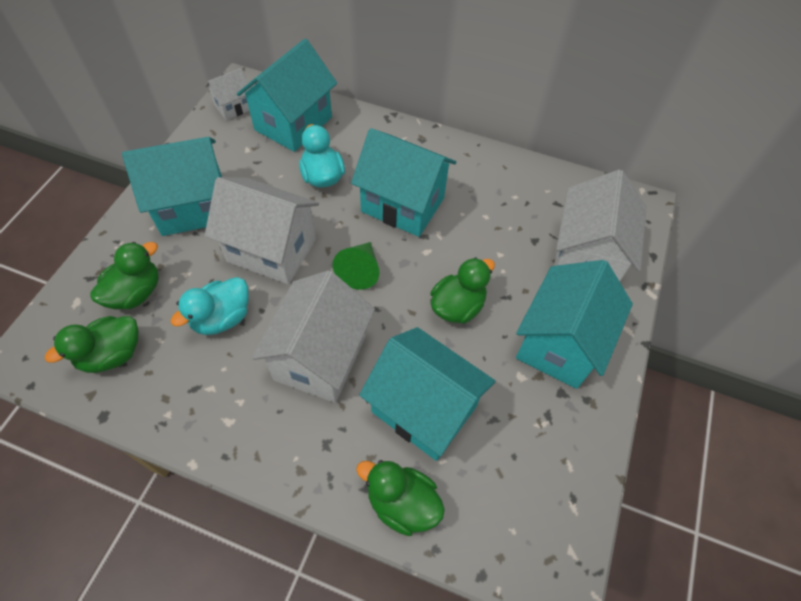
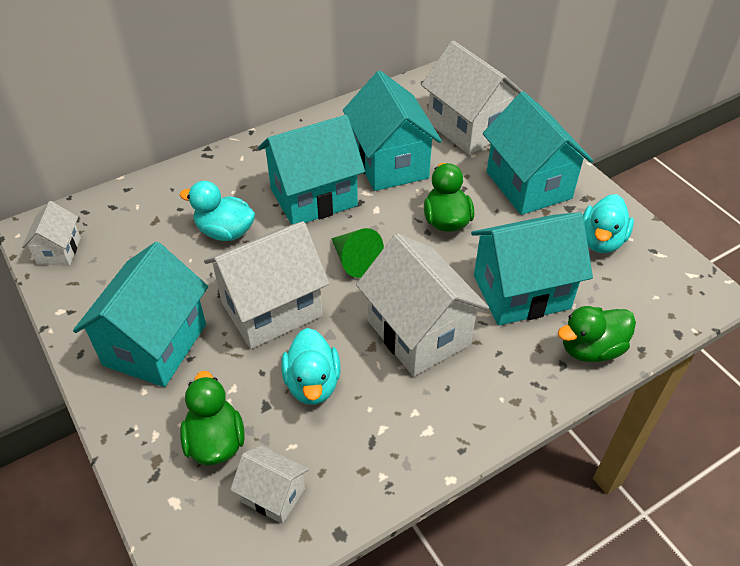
camera: 50 degrees left, 10 degrees down
green duck [45,316,139,373] -> white house [230,445,309,524]
turquoise house [237,39,337,152] -> turquoise house moved to [343,71,442,191]
none -> turquoise duck [583,194,634,253]

